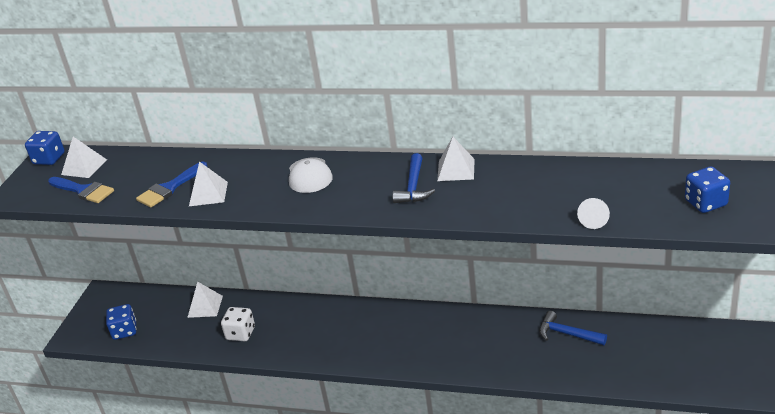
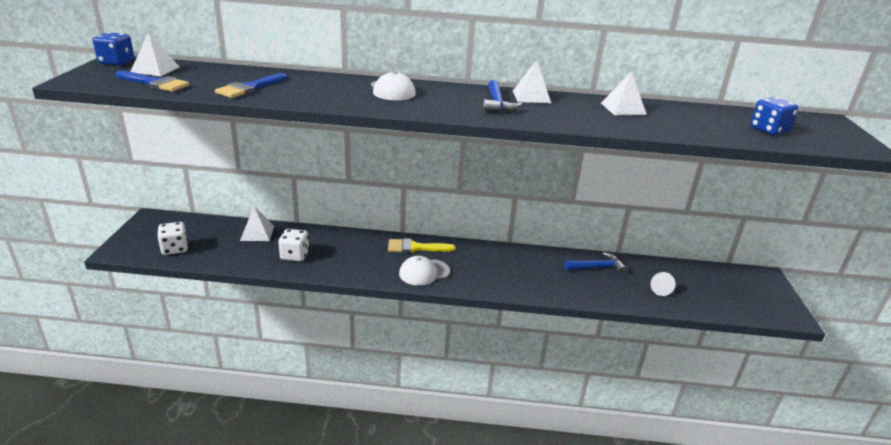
camera: 15 degrees left, 5 degrees down
blue dice [106,304,136,340] -> white dice [158,222,188,255]
white pyramid [189,161,228,206] -> white pyramid moved to [601,72,647,115]
blue hammer [539,311,607,345] -> blue hammer turned 150 degrees clockwise [564,252,627,275]
white cone [577,198,610,229] -> white cone moved to [651,272,676,296]
none -> yellow brush [388,238,456,253]
none -> white cap [399,256,450,286]

